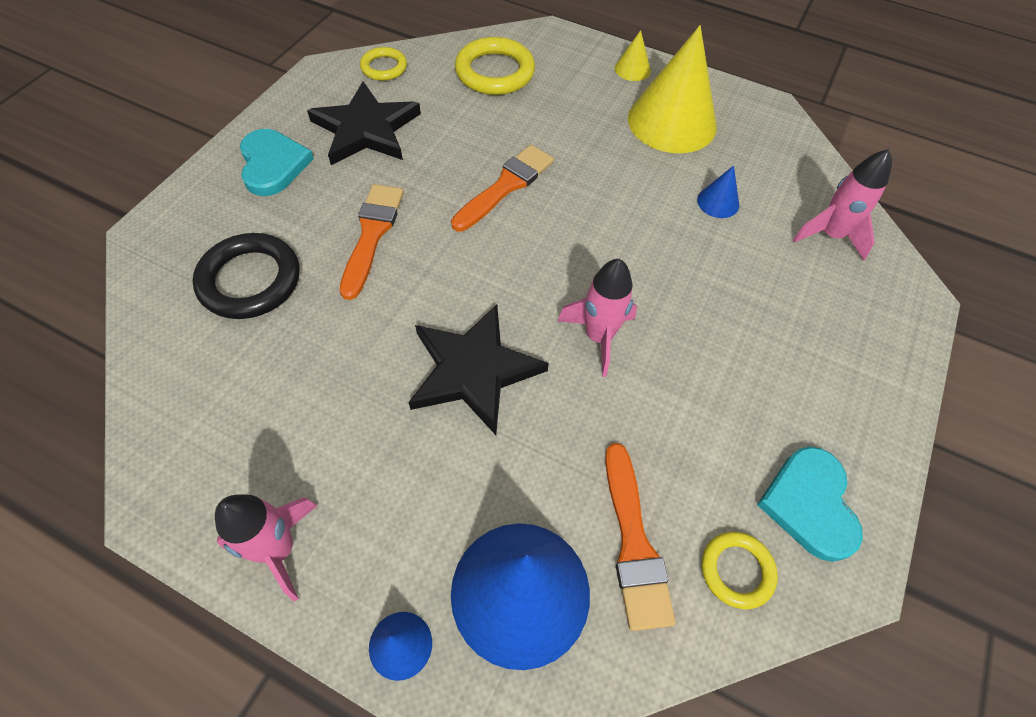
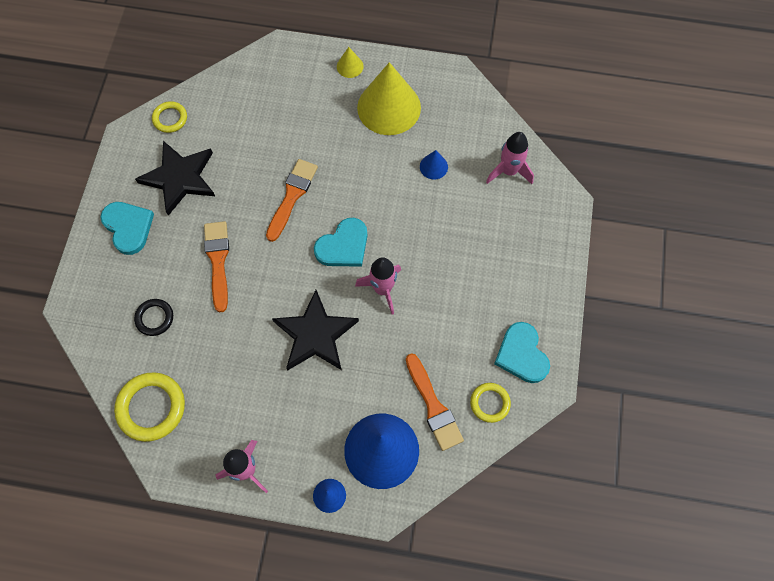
camera: 15 degrees left, 10 degrees up
black ring [193,233,300,319] -> black ring [134,299,173,336], size x0.58
yellow ring [455,37,535,95] -> yellow ring moved to [114,372,185,442]
none -> turquoise heart [314,218,367,267]

